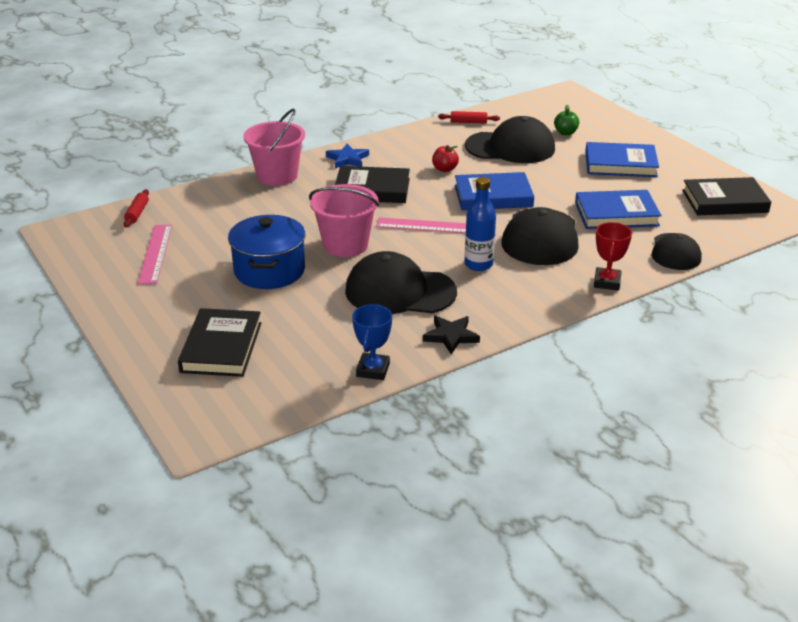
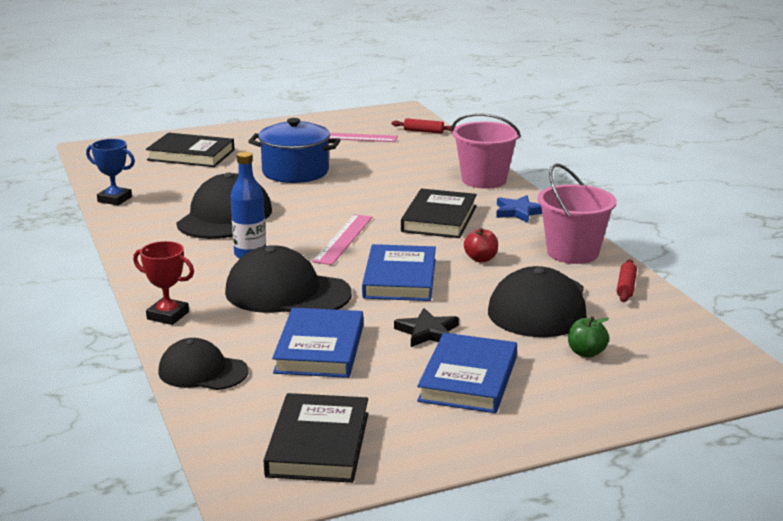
camera: 100 degrees right, 10 degrees down
pink bucket [309,184,379,257] -> pink bucket moved to [537,163,617,264]
black star [423,316,480,354] -> black star moved to [394,308,459,347]

